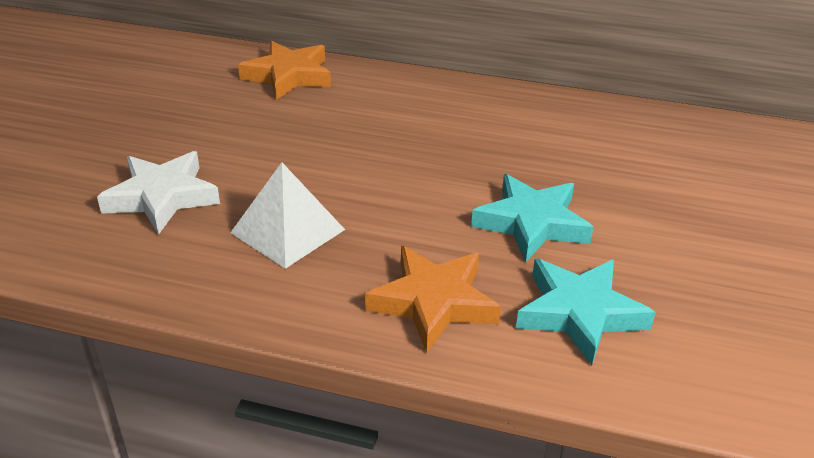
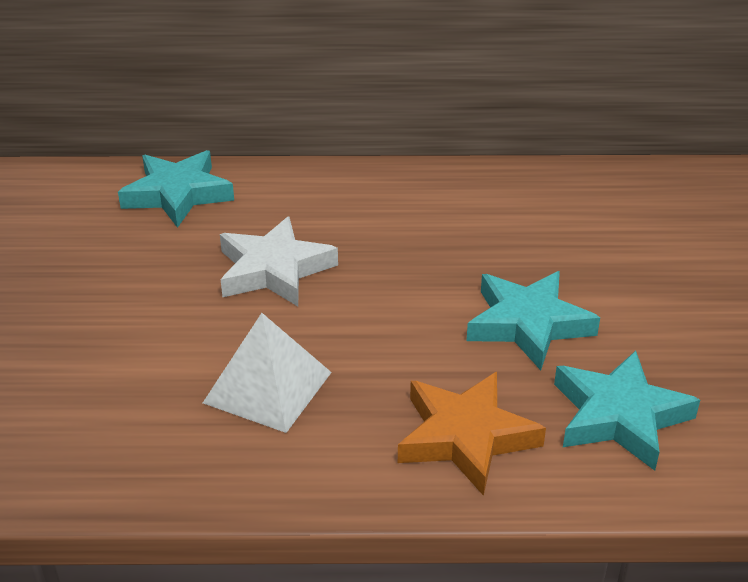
camera: 15 degrees left, 0 degrees up
white star [97,151,220,235] -> white star moved to [220,216,338,306]
orange star [238,41,331,100] -> turquoise star [118,150,234,228]

